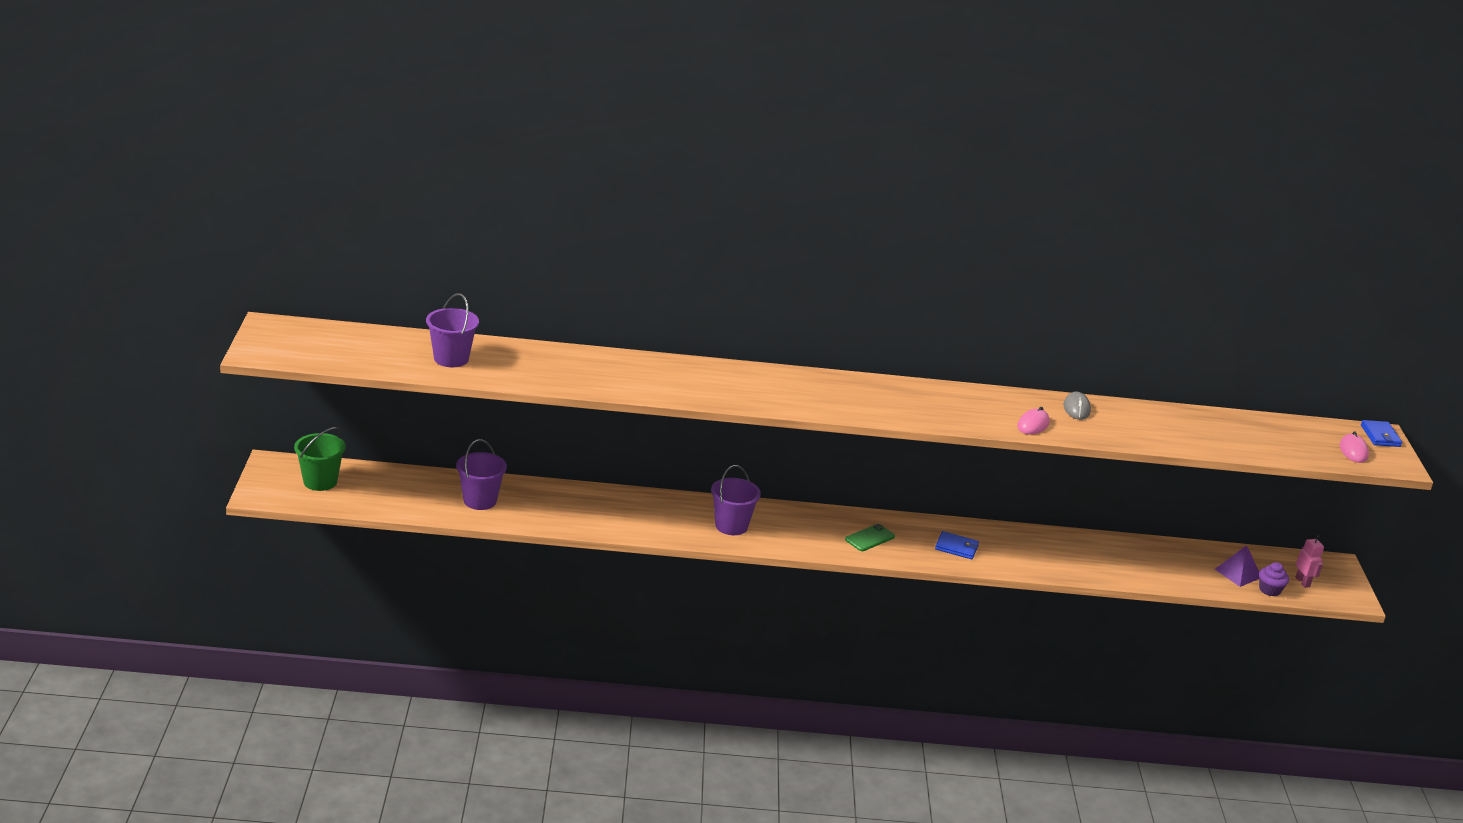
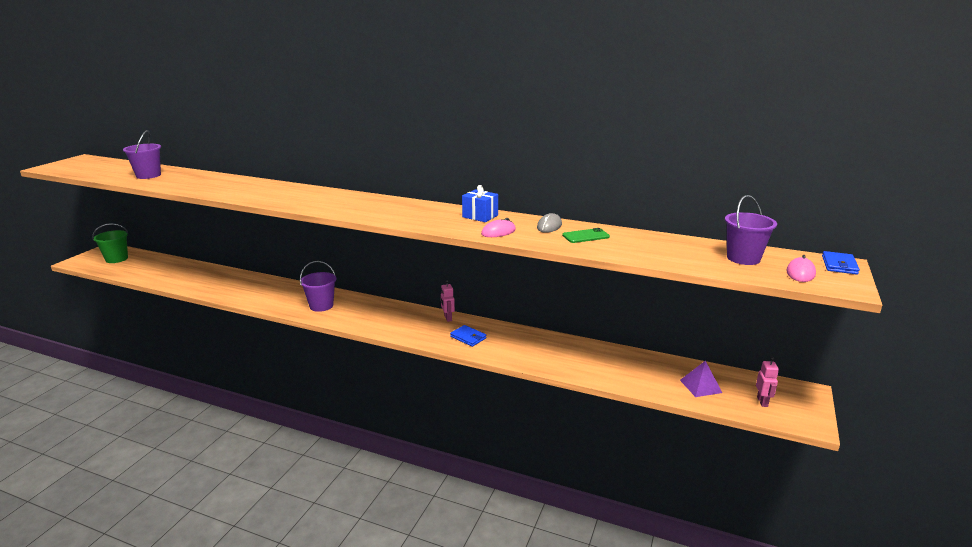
camera: 25 degrees right, 5 degrees down
purple bucket [456,439,507,510] -> purple bucket moved to [725,195,777,265]
green phone [845,524,895,551] -> green phone moved to [562,228,610,243]
purple cupcake [1259,562,1289,596] -> none
none -> pink robot [441,280,455,322]
none -> blue gift [462,185,498,222]

